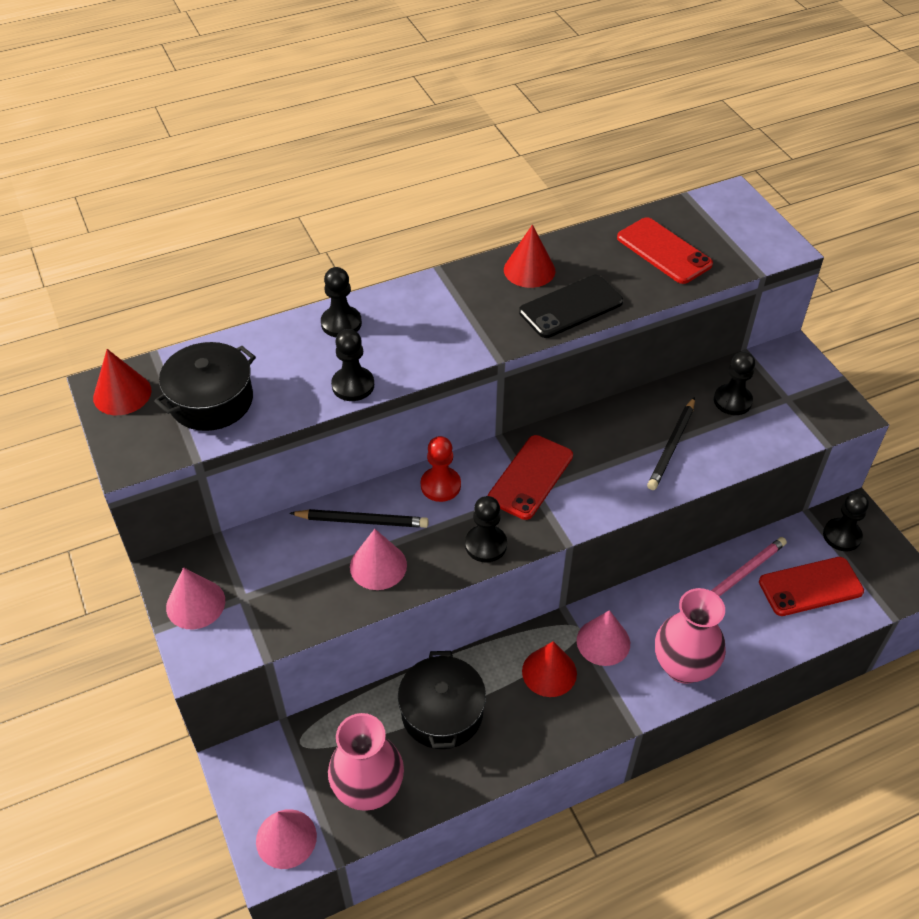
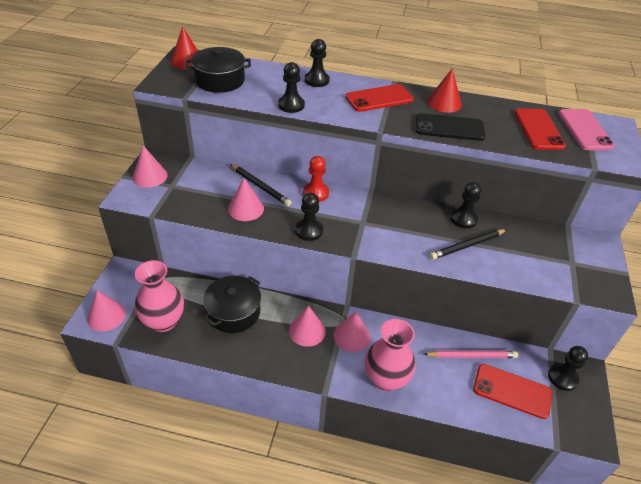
camera: 35 degrees right, 5 degrees down
red phone [488,435,573,520] -> red phone moved to [345,84,414,112]
red cone [522,641,577,697] -> pink cone [289,306,326,347]
black pawn [714,352,755,415] -> black pawn moved to [450,182,481,229]
none -> pink phone [558,109,615,150]

